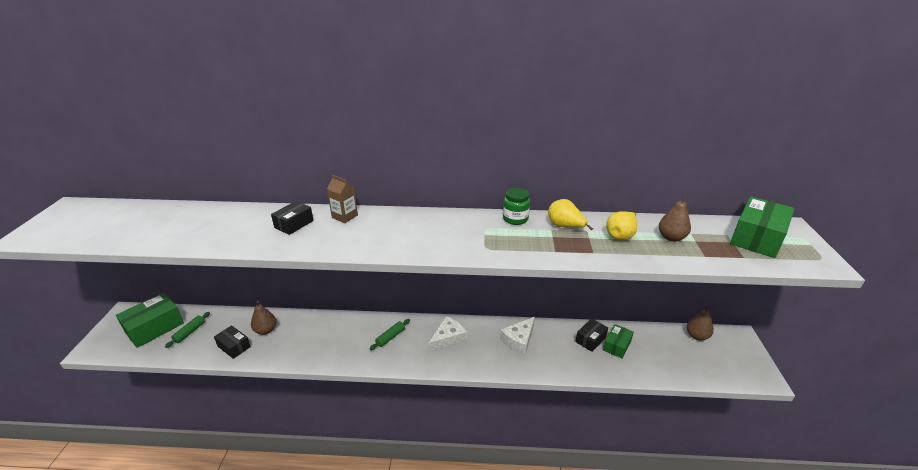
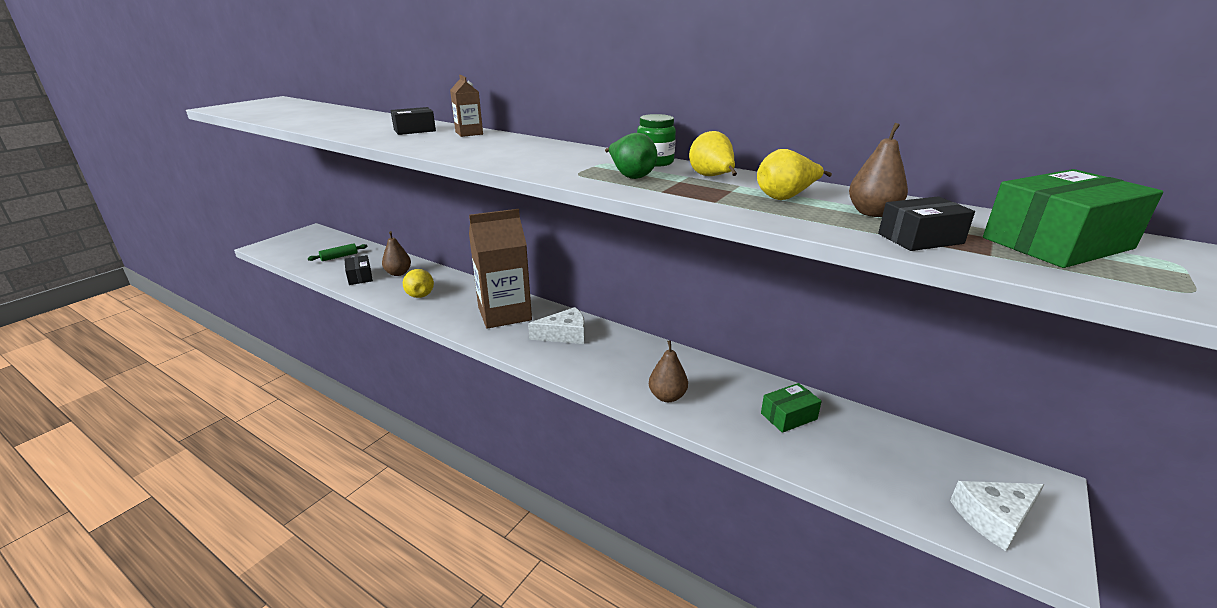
camera: 30 degrees right, 5 degrees down
green box [116,293,184,348] -> none
green rolling pin [369,319,410,350] -> brown carton [469,209,532,329]
white cheese [500,317,535,355] -> white cheese moved to [950,481,1044,551]
black box [575,318,608,352] -> black box moved to [878,196,975,251]
brown pear [687,305,714,341] -> brown pear moved to [649,340,688,402]
none -> yellow pear [403,269,434,298]
none -> green pear [605,133,658,179]

